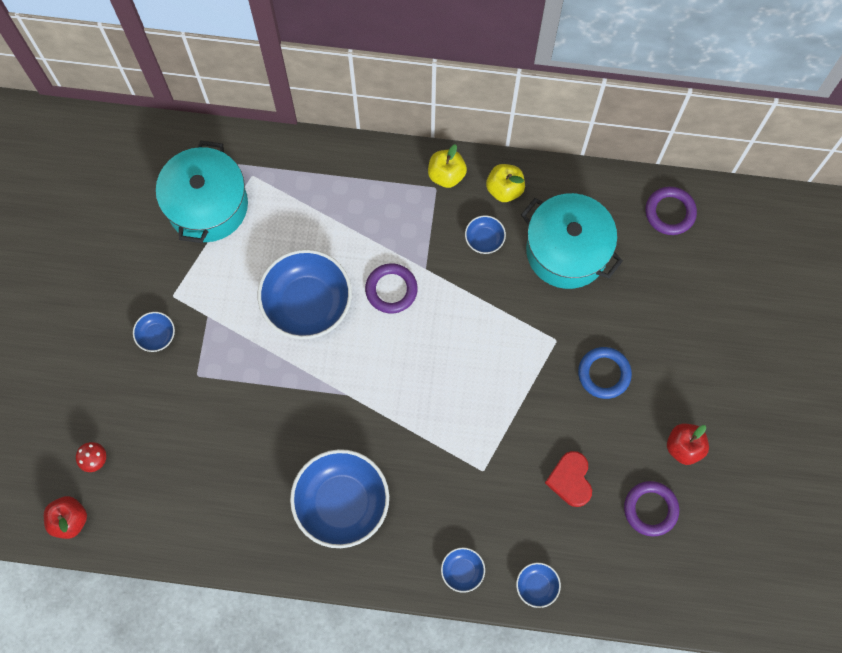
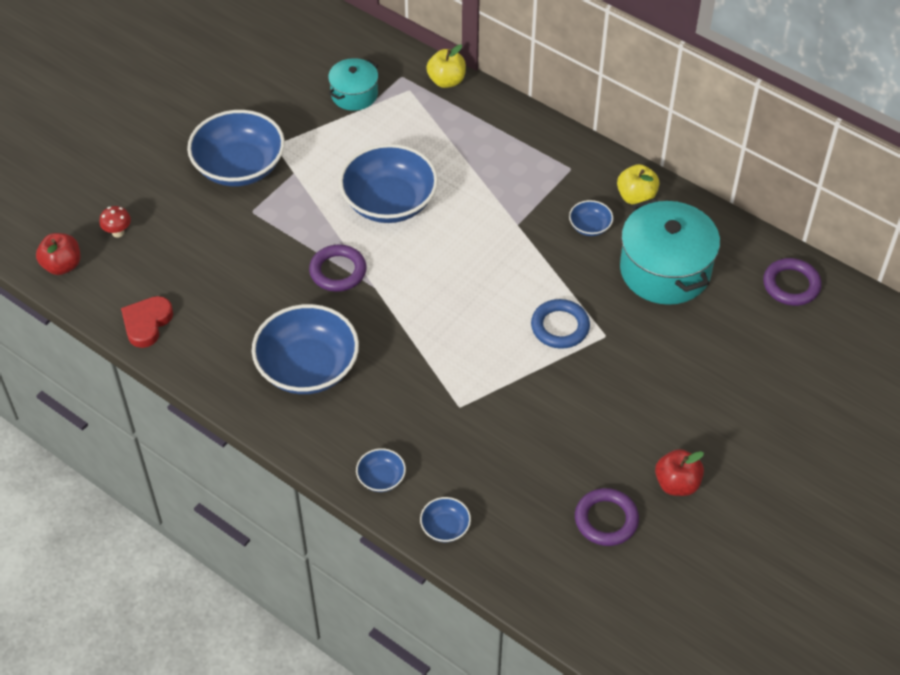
camera: 30 degrees right, 20 degrees down
blue bowl [133,312,175,352] -> blue bowl [187,110,285,187], size x2.24
turquoise pot [156,141,248,243] -> turquoise pot [328,58,378,111], size x0.56
purple ring [365,263,418,313] -> purple ring moved to [309,245,367,292]
yellow apple [428,144,467,188] -> yellow apple moved to [426,44,466,88]
red heart [545,451,592,507] -> red heart moved to [121,296,173,348]
blue ring [578,347,632,399] -> blue ring moved to [531,299,590,349]

